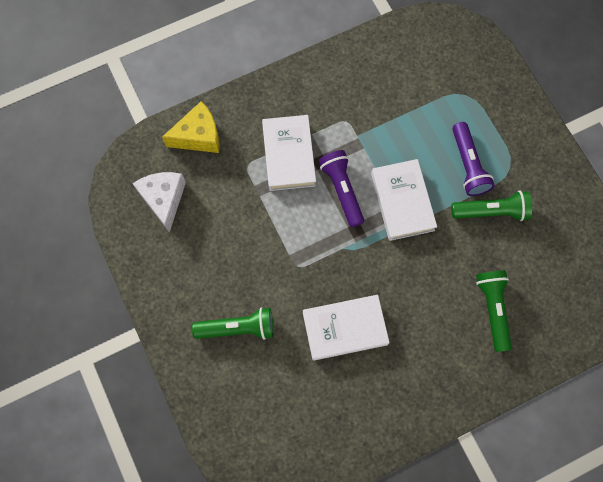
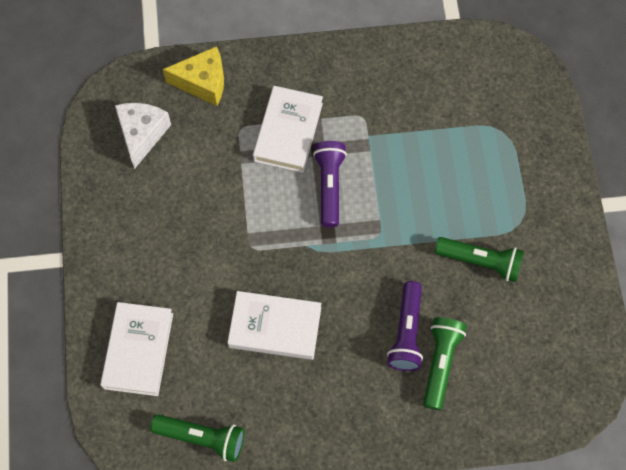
camera: 20 degrees right, 5 degrees down
green flashlight [192,307,274,340] -> green flashlight moved to [150,414,245,462]
white book [371,159,437,241] -> white book moved to [100,302,173,396]
purple flashlight [452,122,495,196] -> purple flashlight moved to [387,281,423,371]

